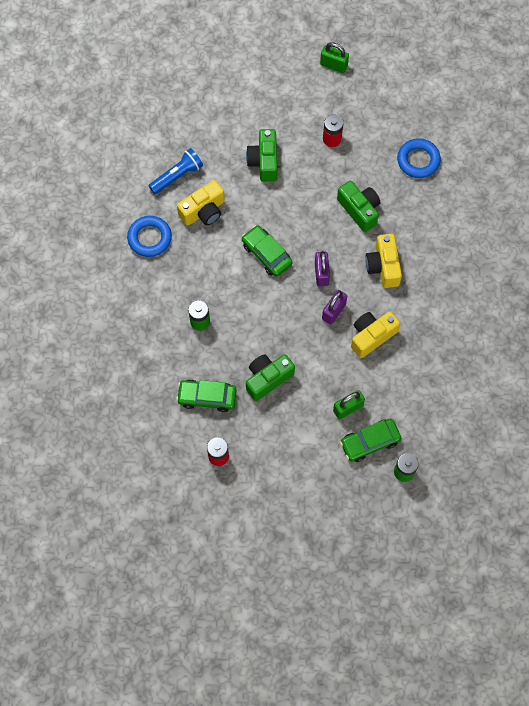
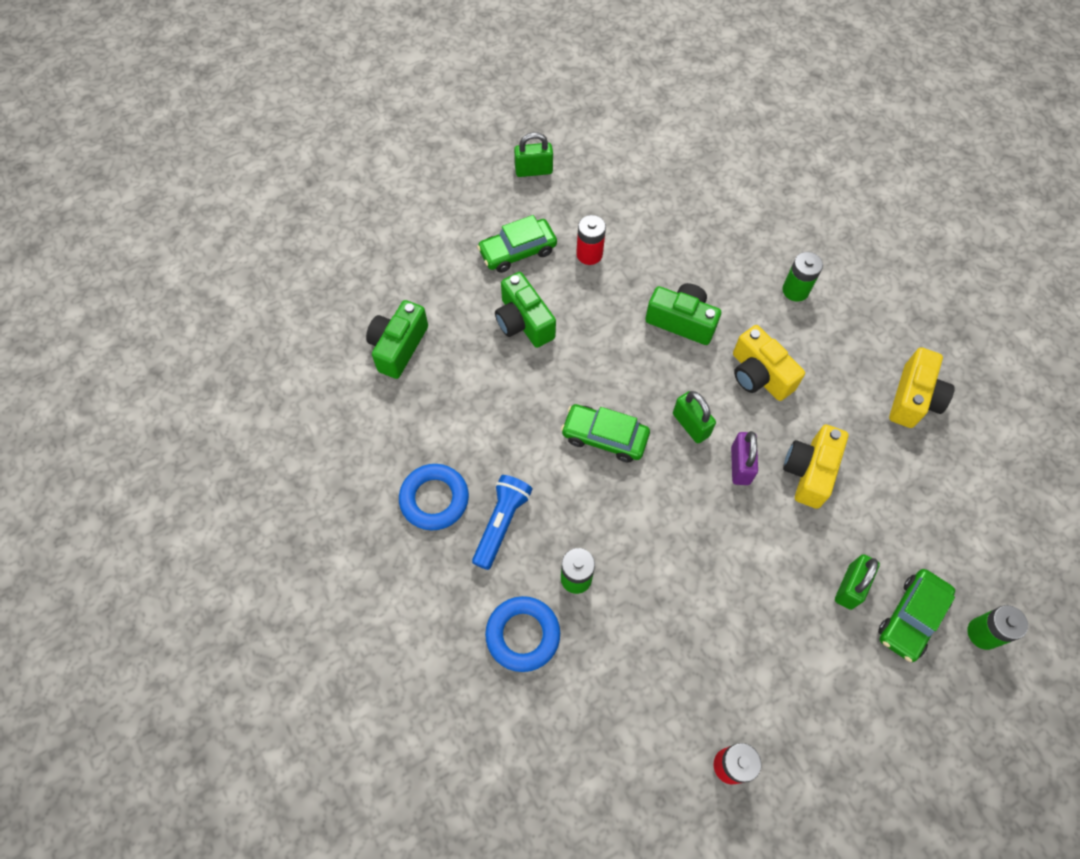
camera: 30 degrees left, 5 degrees down
blue flashlight [149,148,203,194] -> blue flashlight moved to [472,475,533,570]
green car [176,380,237,412] -> green car moved to [477,215,557,273]
yellow camera [177,180,225,226] -> yellow camera moved to [889,347,955,428]
green camera [246,354,295,401] -> green camera moved to [366,300,428,379]
purple padlock [315,251,330,286] -> green padlock [673,391,716,443]
blue ring [397,138,441,178] -> blue ring moved to [485,596,560,672]
none -> green battery [782,252,823,301]

